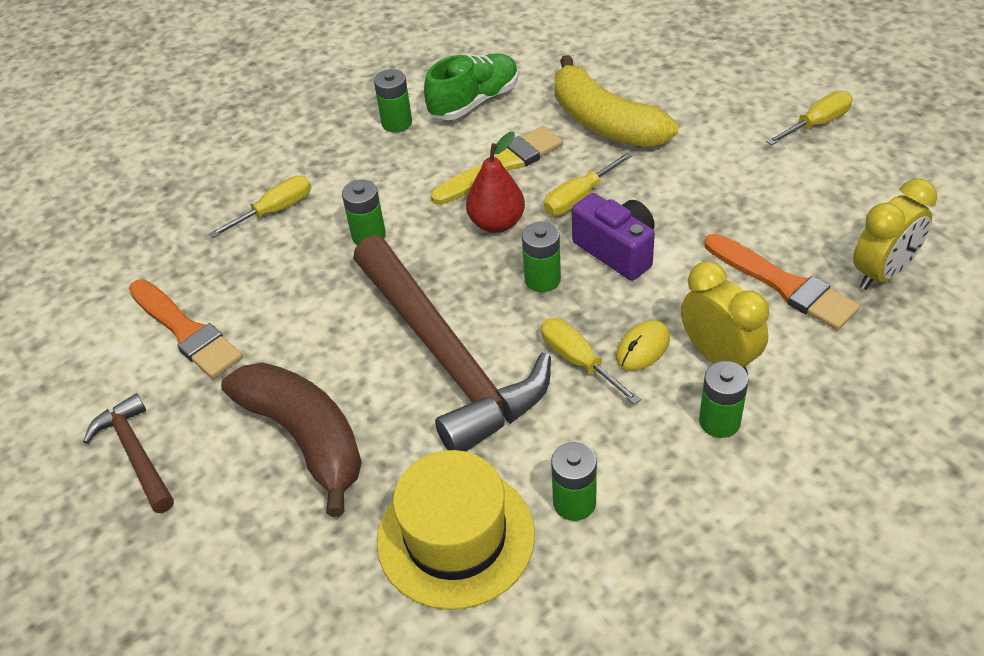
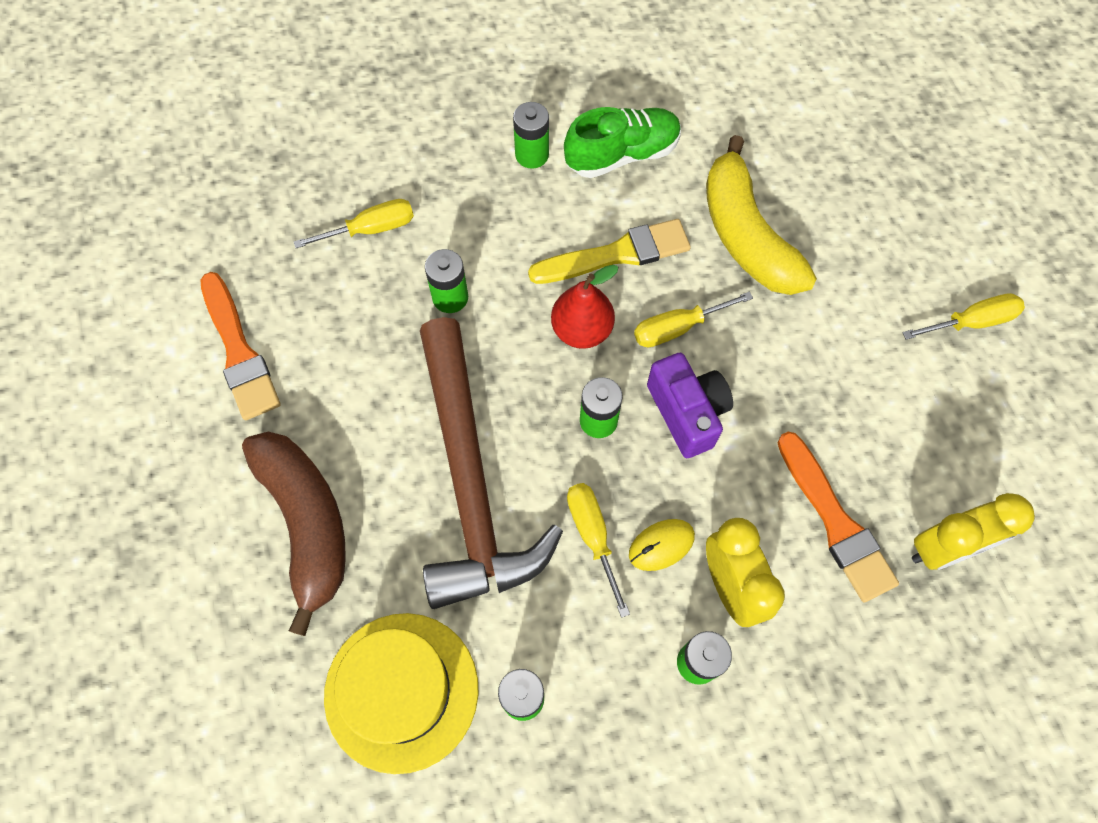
camera: 15 degrees right, 20 degrees up
brown hammer [83,393,174,513] -> none

